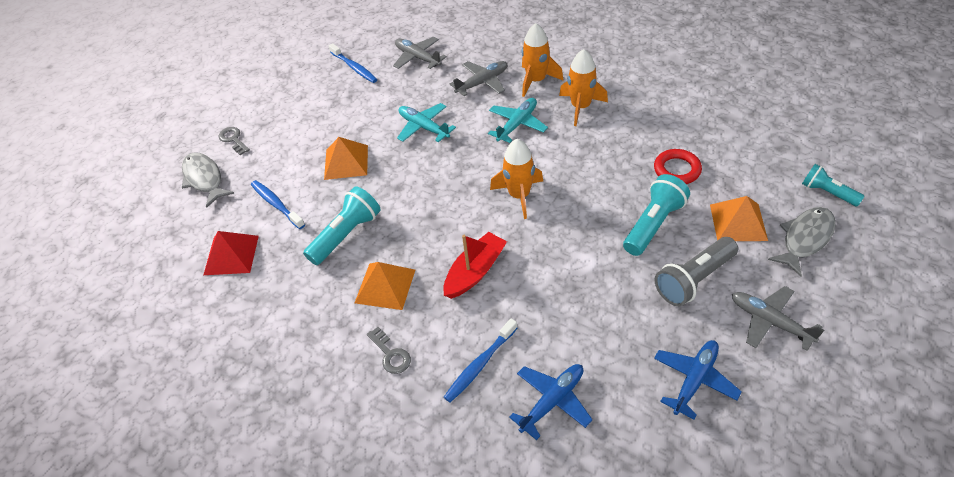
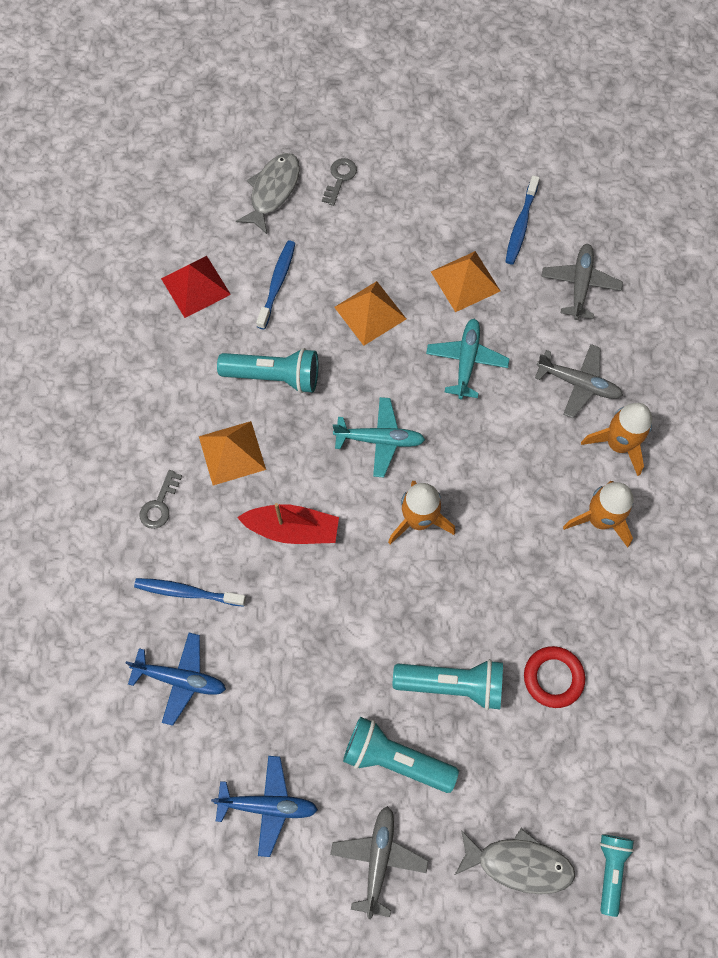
camera: 55 degrees right, 20 degrees up
turquoise plane [488,98,548,143] -> turquoise plane moved to [333,397,425,477]
grey flashlight [654,237,738,306] -> turquoise flashlight [343,717,459,793]
orange pyramid [710,196,768,241] -> orange pyramid moved to [431,251,500,312]

